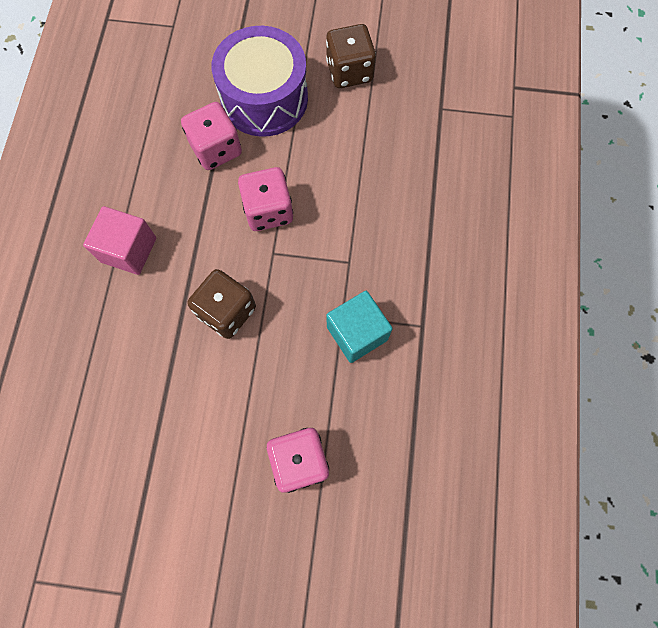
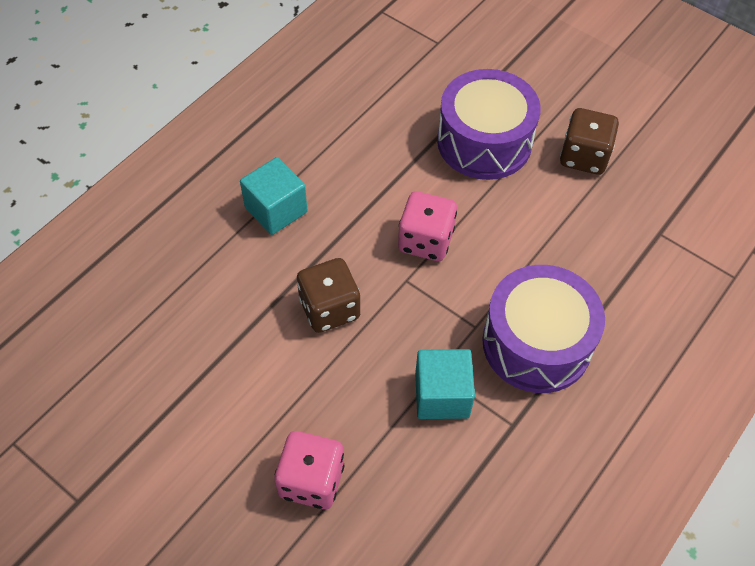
camera: 30 degrees right, 15 degrees down
pink cube [83,206,156,275] -> turquoise cube [240,157,308,235]
pink dice [181,102,242,170] -> none
none -> purple drum [482,265,605,393]

